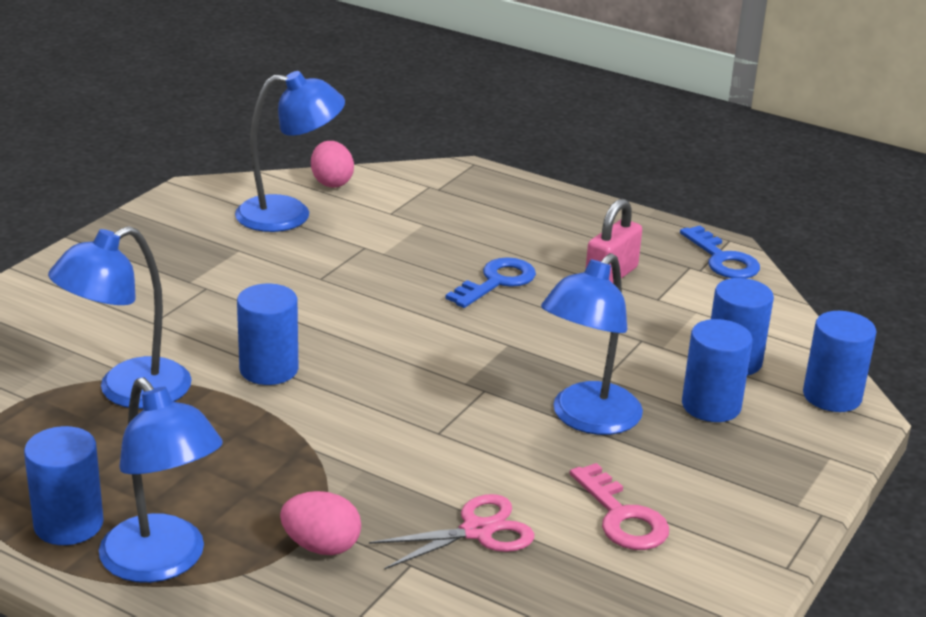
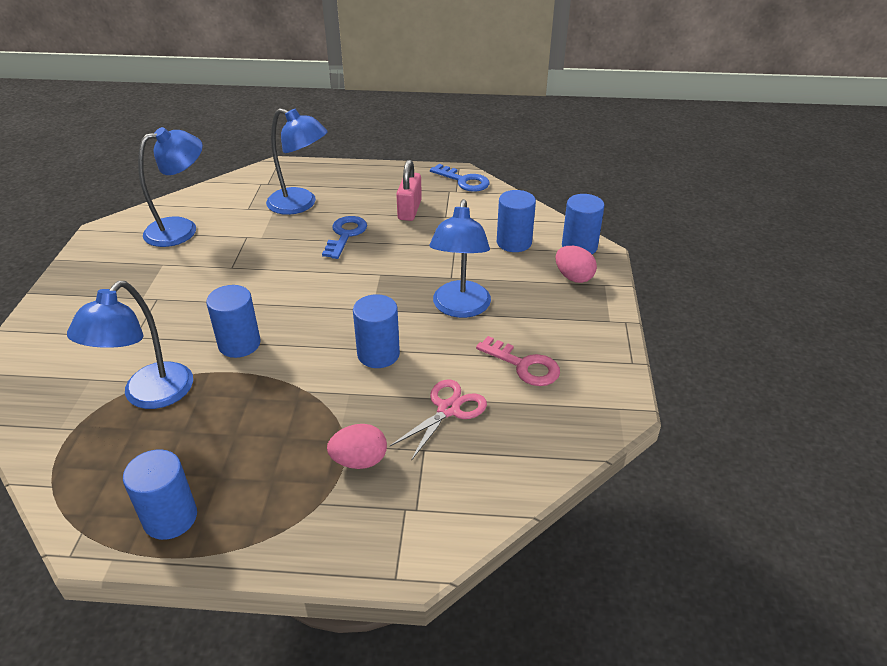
camera: 25 degrees left, 10 degrees up
blue lamp [99,378,223,583] -> blue lamp moved to [266,108,328,215]
pink egg [311,141,354,188] -> pink egg moved to [555,246,597,283]
blue cylinder [682,319,753,422] -> blue cylinder moved to [353,294,400,368]

